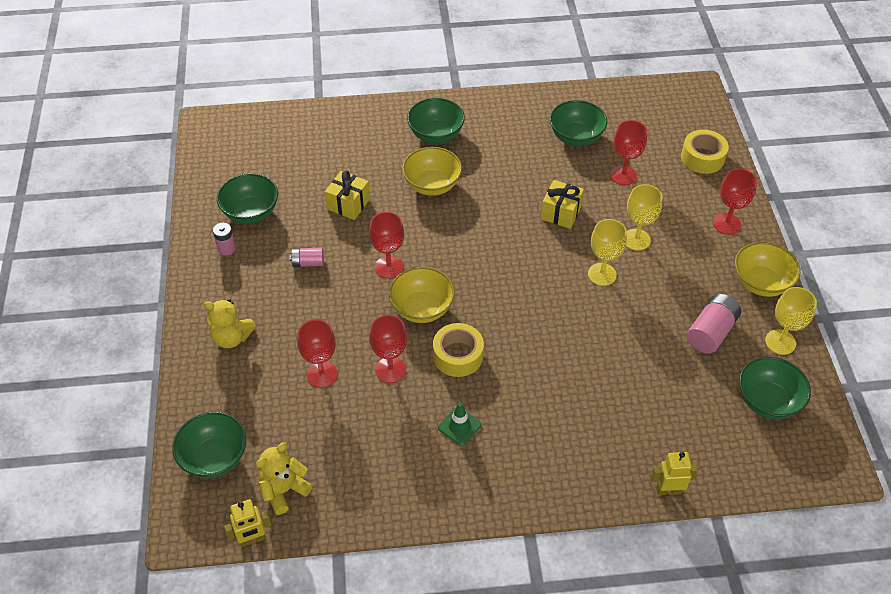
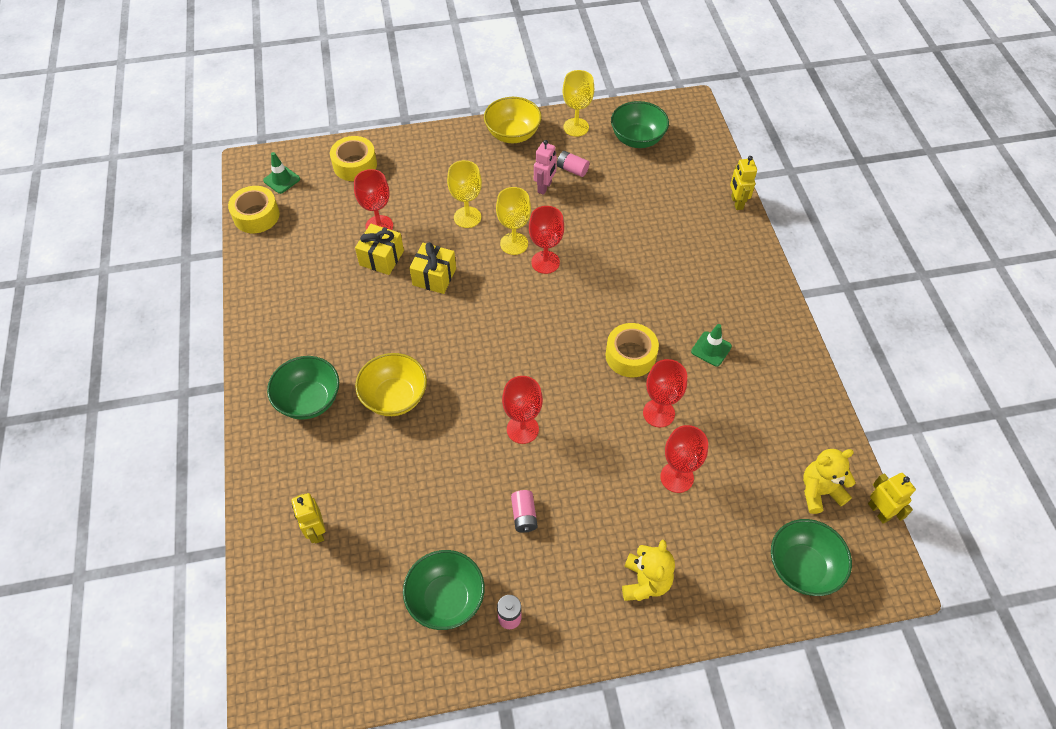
camera: 95 degrees left, 5 degrees up
yellow teddy bear [256,442,313,515] -> yellow teddy bear turned 120 degrees clockwise [803,449,856,514]
yellow gift [325,171,370,220] -> yellow gift moved to [355,224,404,275]
yellow bowl [389,267,455,323] -> none
green bowl [550,100,607,146] -> none
pink battery [687,294,741,354] -> pink battery [557,151,590,177], size x0.59
red goblet [713,168,757,235] -> red goblet moved to [529,206,564,274]
none -> yellow tape [228,186,280,233]
none -> green traffic cone [263,152,300,194]
none -> yellow robot [291,493,326,544]
none -> pink robot [534,140,557,195]

